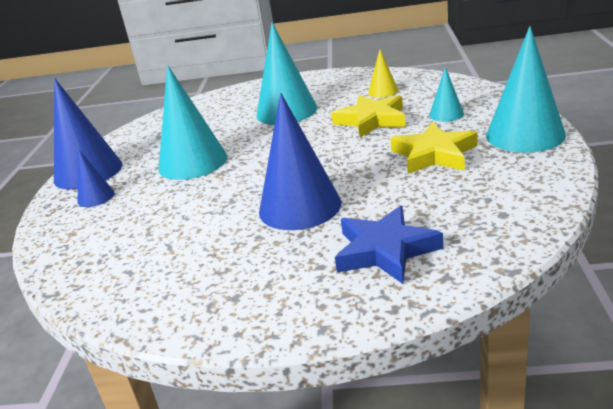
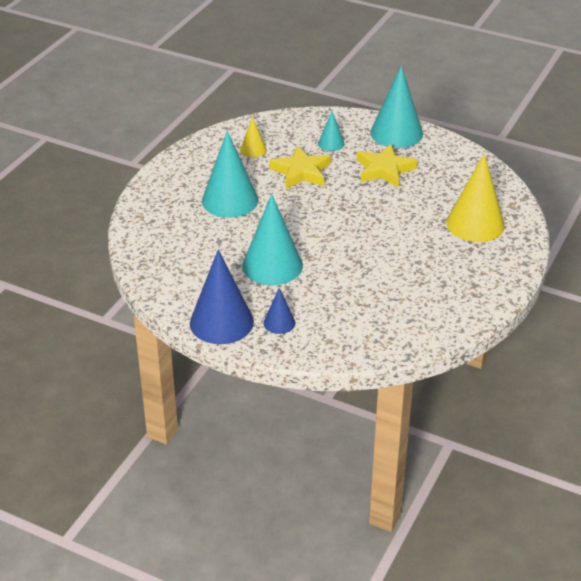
camera: 70 degrees left, 10 degrees up
blue cone [259,93,341,230] -> none
blue star [335,206,444,284] -> yellow cone [446,154,505,242]

